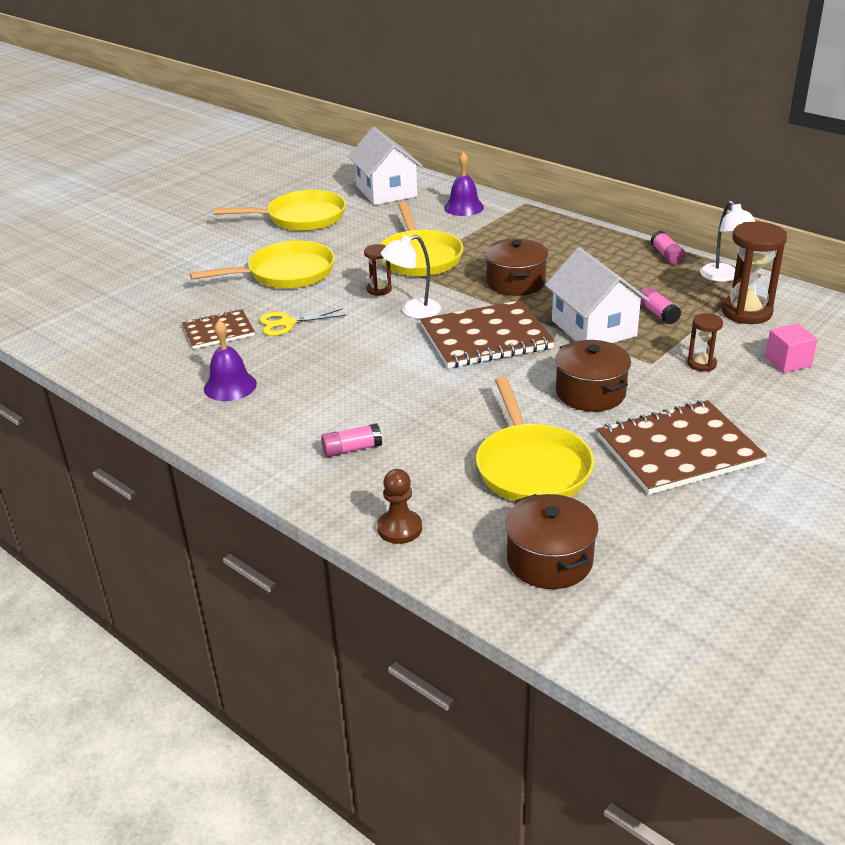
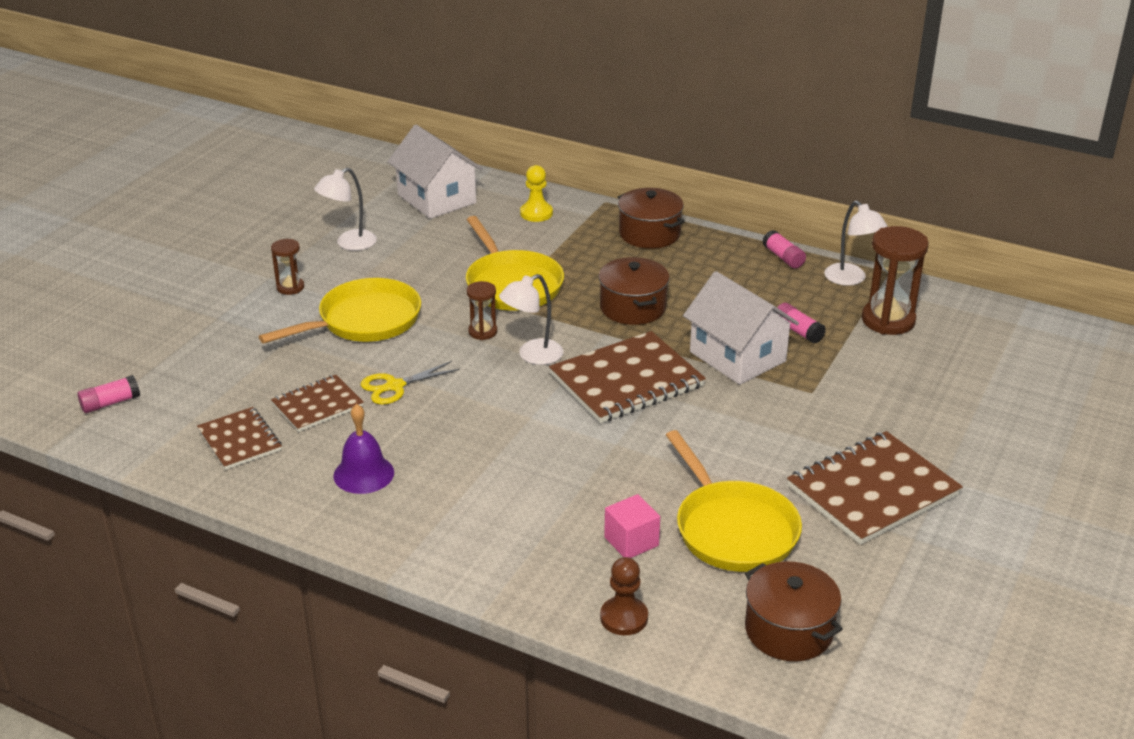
camera: 15 degrees left, 0 degrees up
yellow pan [213,190,346,231] -> white lamp [314,168,377,251]
pink glue stick [321,423,382,457] -> pink glue stick moved to [77,375,140,413]
purple bell [444,152,484,216] -> yellow pawn [520,165,553,222]
brown pot [555,340,631,411] -> brown pot moved to [618,188,685,249]
brown hourglass [687,313,723,372] -> brown hourglass moved to [271,239,304,295]
pink cube [765,323,818,373] -> pink cube moved to [604,494,660,558]
none -> brown notebook [197,407,282,470]

